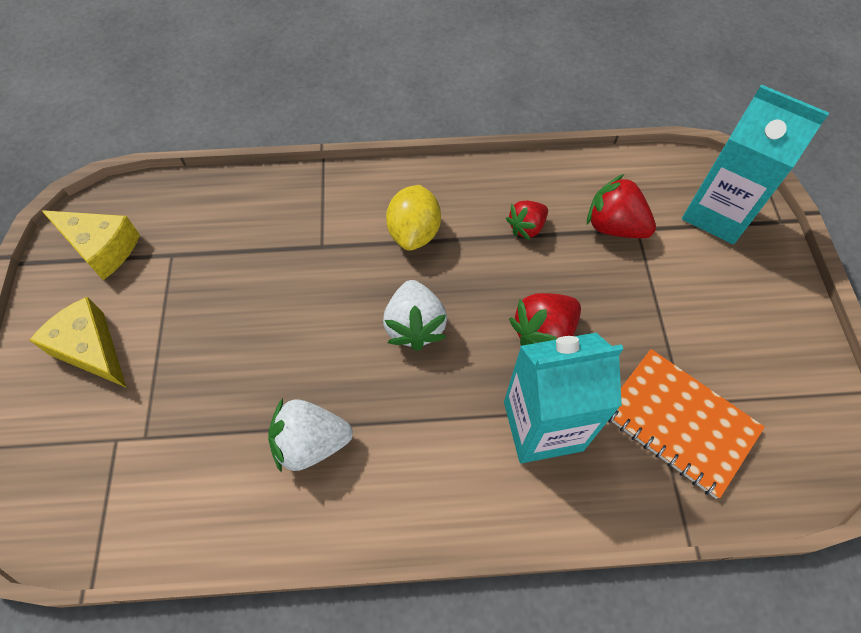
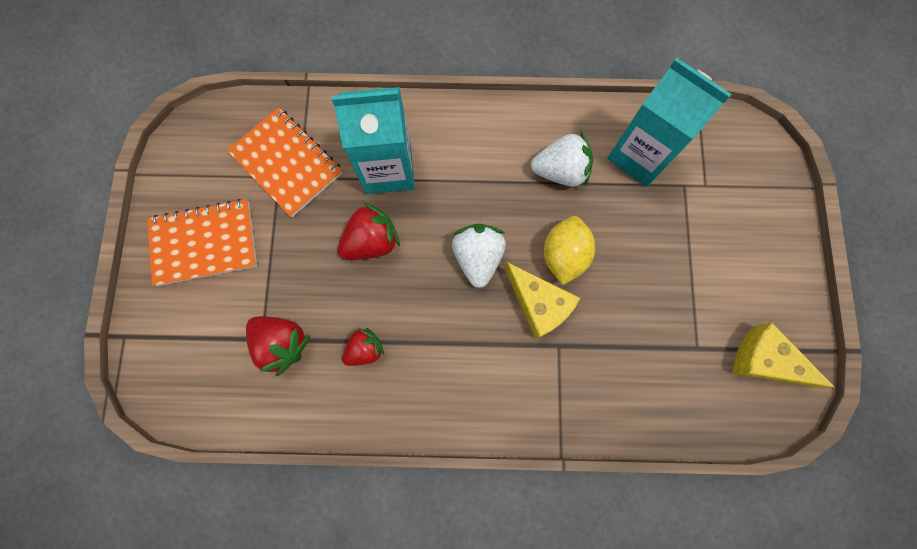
camera: 175 degrees left, 15 degrees up
yellow cheese [29,297,127,388] -> yellow cheese moved to [504,262,580,339]
yellow lemon [386,185,441,251] -> yellow lemon moved to [544,216,595,285]
turquoise carton [682,84,829,244] -> turquoise carton moved to [607,58,732,187]
none -> orange notebook [147,199,257,286]

